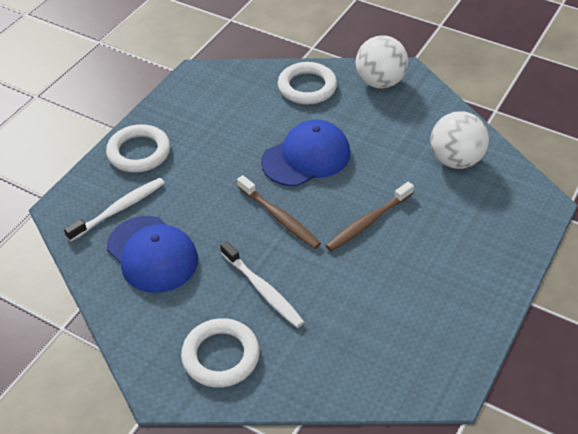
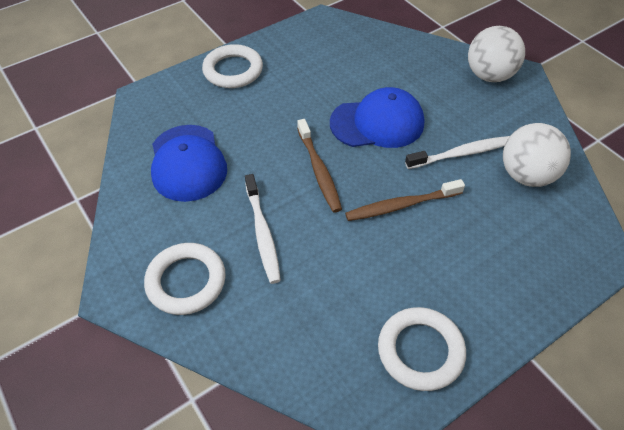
camera: 25 degrees right, 5 degrees up
white toothbrush [64,178,165,241] -> white toothbrush moved to [405,136,510,169]
white ring [278,62,337,104] -> white ring moved to [378,307,466,391]

